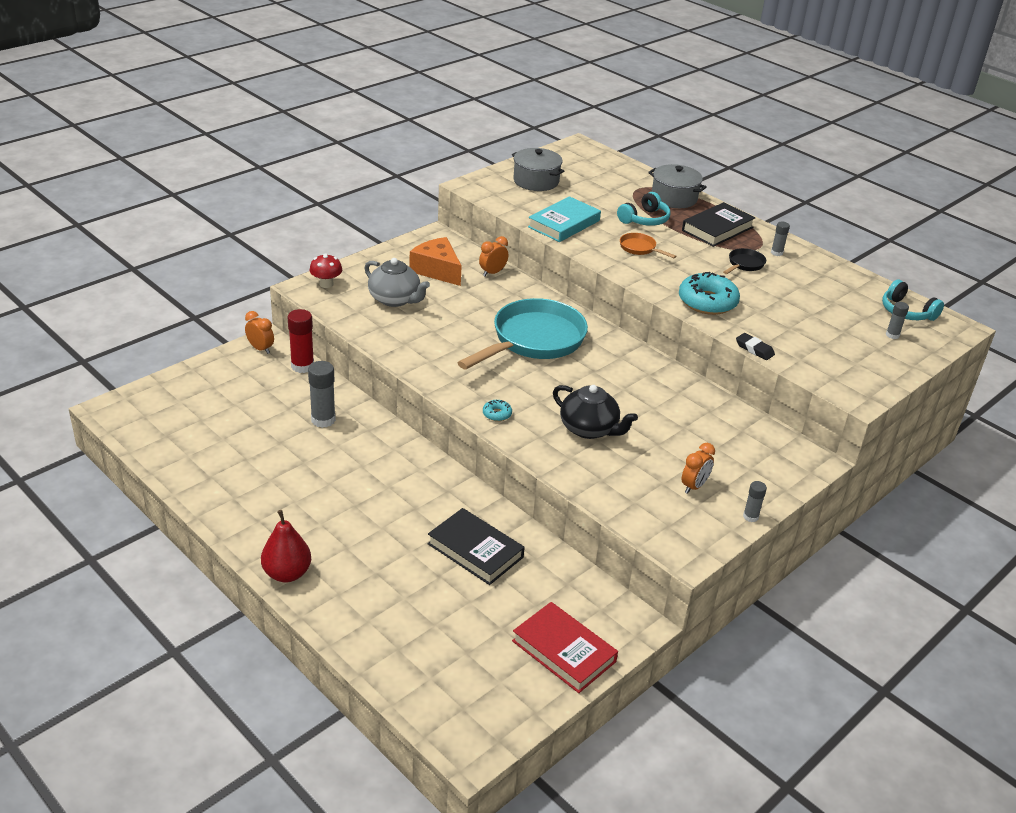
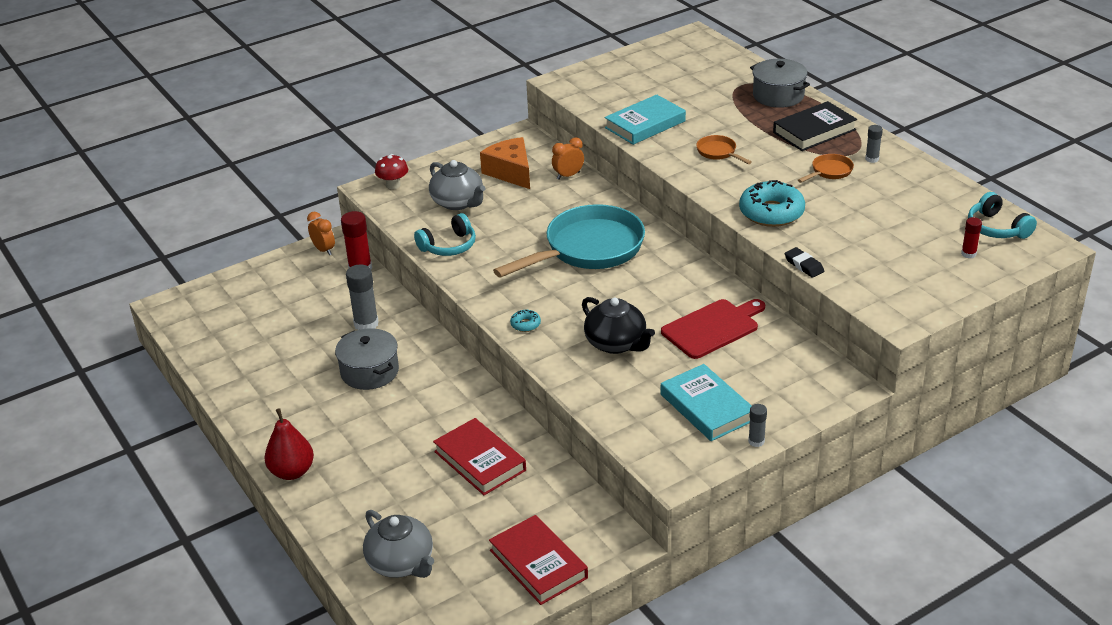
camera: 15 degrees right, 0 degrees up
black book [428,508,525,585] -> red book [433,418,526,495]
grey pot [512,148,564,191] -> grey pot moved to [335,328,399,390]
turquoise headphones [617,192,670,226] -> turquoise headphones moved to [414,213,476,256]
orange clock [681,443,715,494] -> turquoise book [661,364,752,441]
black pan [723,248,766,274] -> orange pan [798,154,854,183]
grey glue stick [886,302,909,339] -> red glue stick [961,217,982,258]
none -> grey teapot [363,510,434,578]
none -> red cutting board [661,299,765,359]

